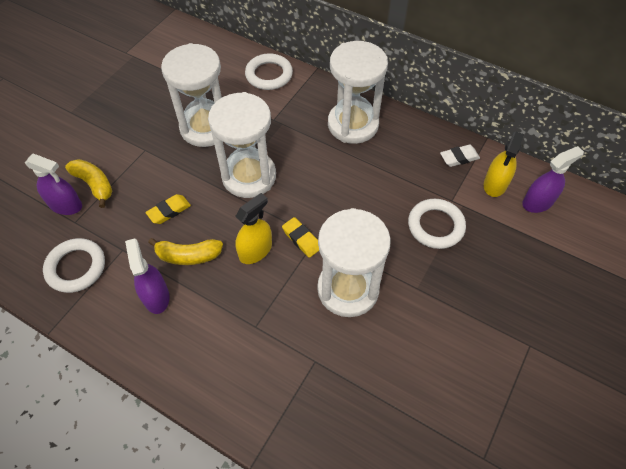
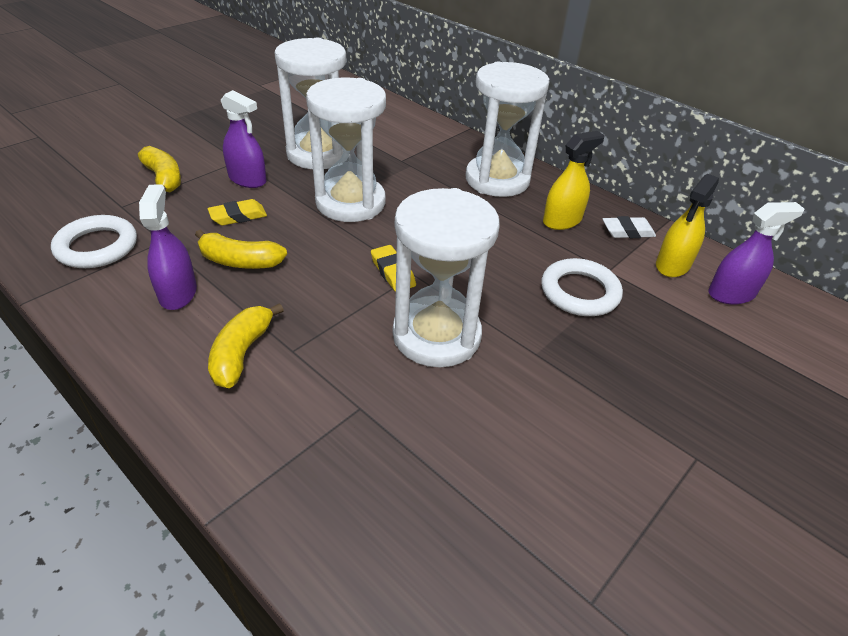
camera: 10 degrees right, 15 degrees down
purple spray bottle [25,153,82,215] -> purple spray bottle moved to [221,90,266,188]
yellow spray bottle [235,193,272,264] -> yellow spray bottle moved to [543,131,605,230]
white ring [245,53,293,90] -> none
none -> yellow banana [208,303,284,388]

